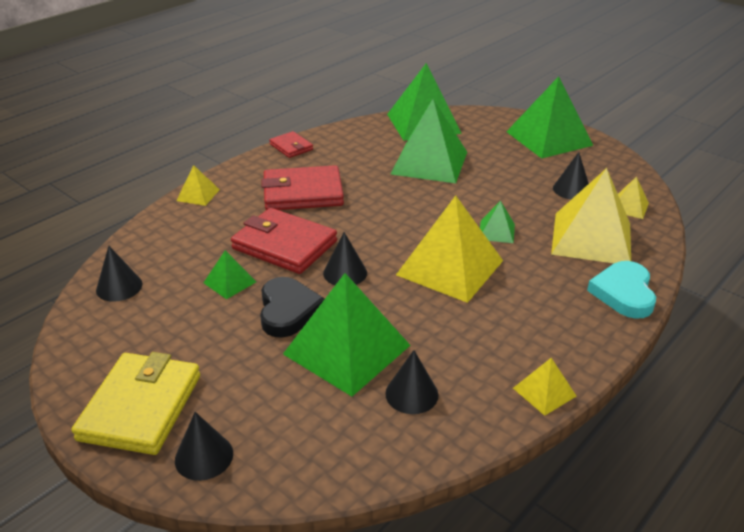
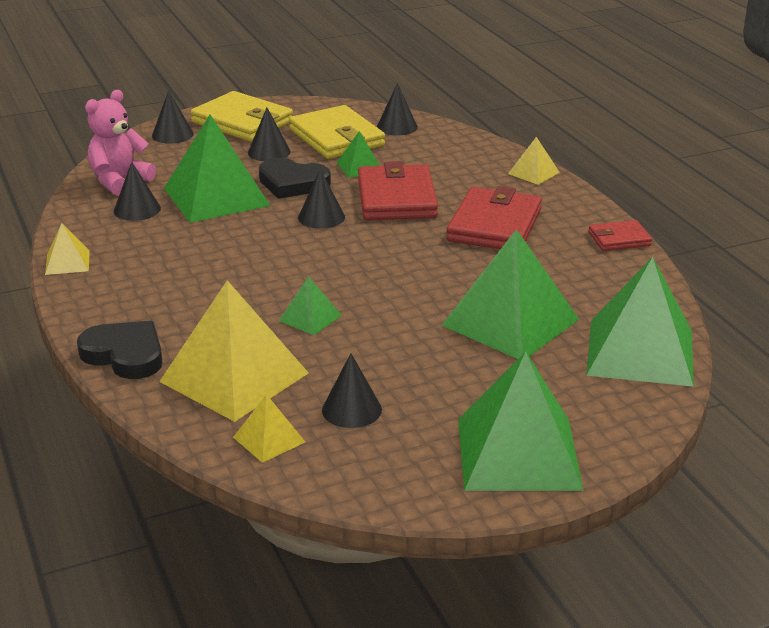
camera: 115 degrees right, 5 degrees down
red wallet [231,208,337,274] -> red wallet turned 60 degrees counterclockwise [358,161,438,220]
yellow pyramid [396,195,503,303] -> none
turquoise heart [587,261,656,319] -> black heart [77,321,163,379]
none -> pink teddy bear [85,90,156,196]
none -> black cone [248,108,291,161]
none -> yellow wallet [289,105,385,159]

